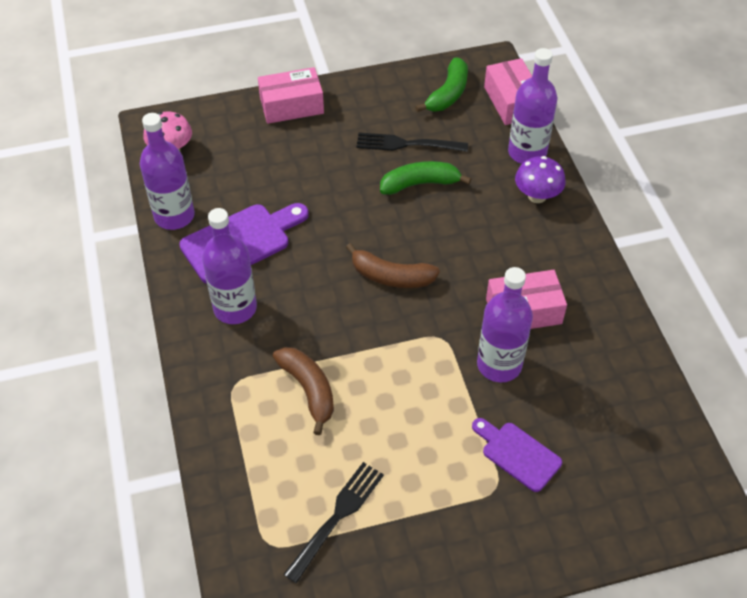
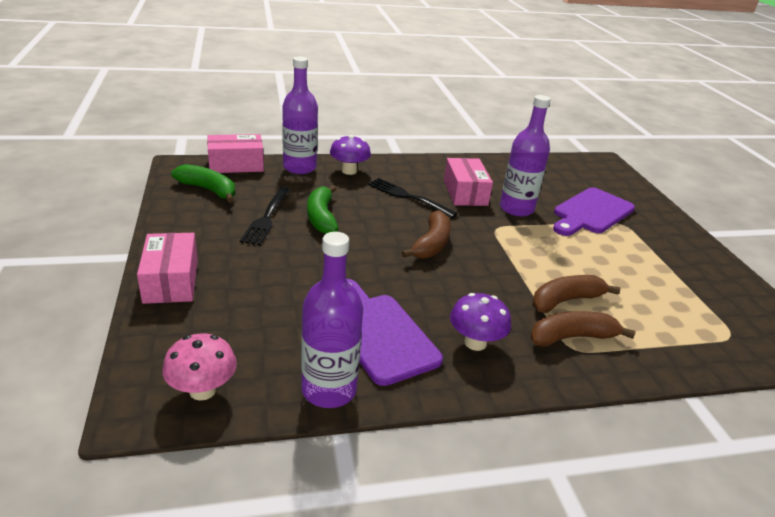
camera: 90 degrees left, 20 degrees down
purple bottle [202,208,257,324] -> purple mushroom [450,293,511,351]
black fork [284,462,384,583] -> black fork moved to [368,178,458,218]
purple cutting board [472,418,562,492] -> purple cutting board [553,187,635,236], size x1.58
none -> brown banana [530,311,636,347]

